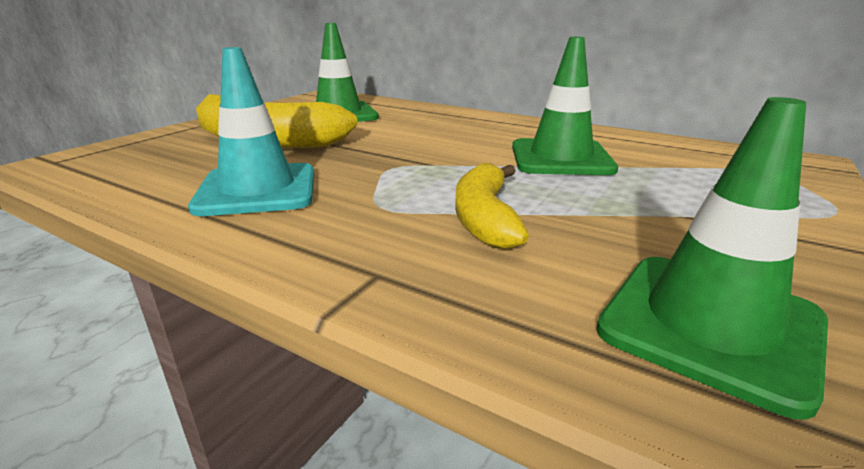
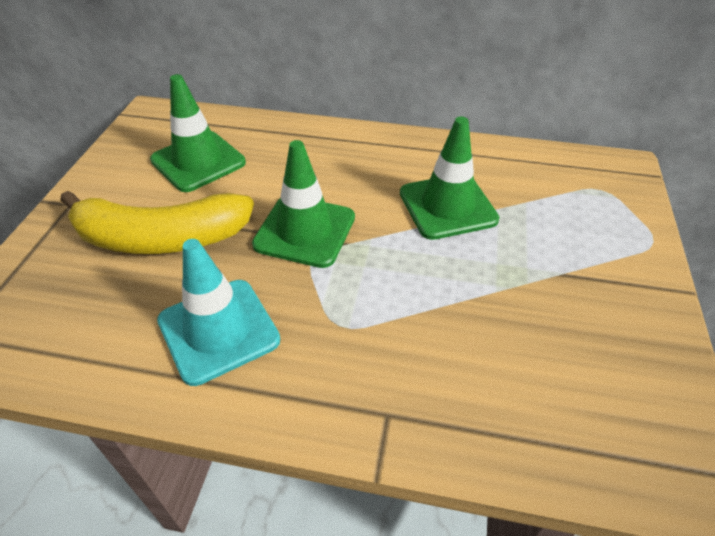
camera: 20 degrees left, 20 degrees up
yellow banana [455,163,529,249] -> none
green traffic cone [596,97,828,420] -> green traffic cone moved to [252,140,355,268]

